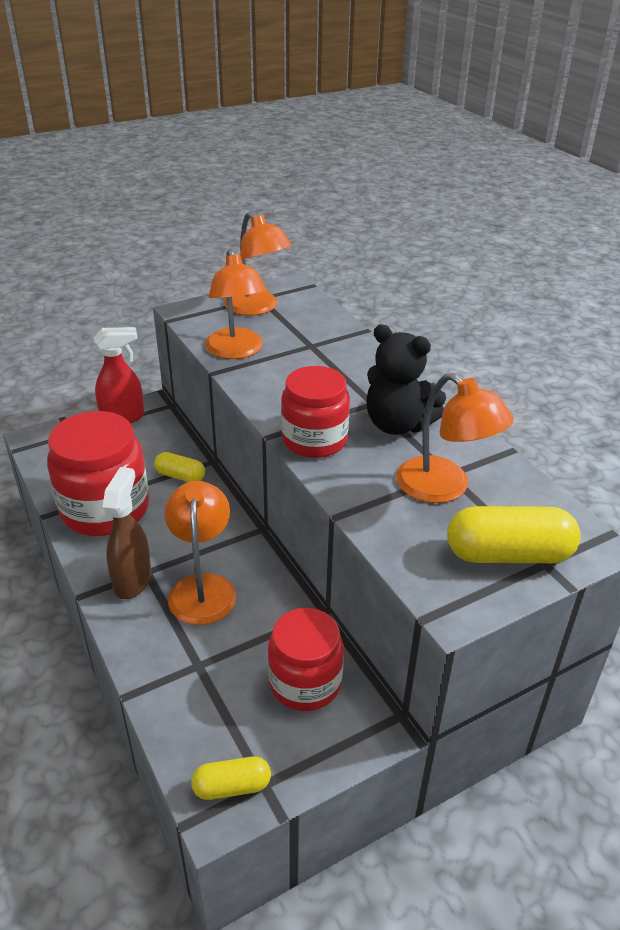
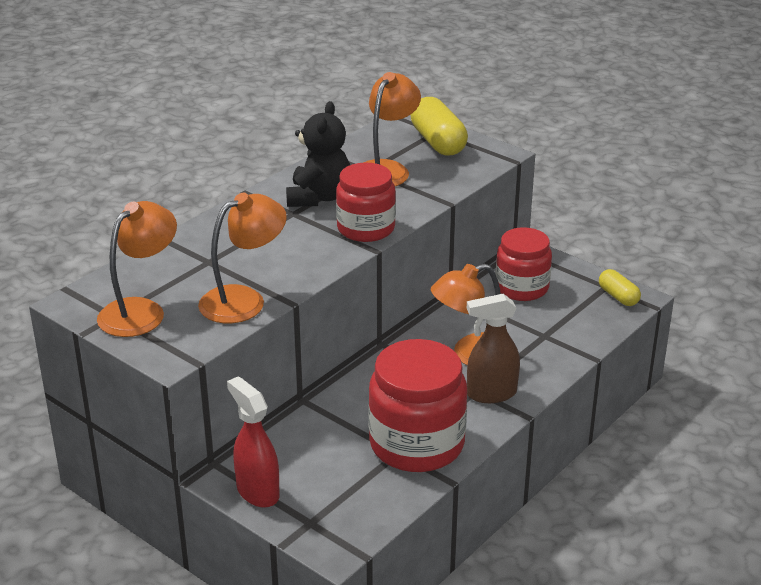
camera: 110 degrees left, 5 degrees down
yellow capsule [154,452,205,482] -> none

